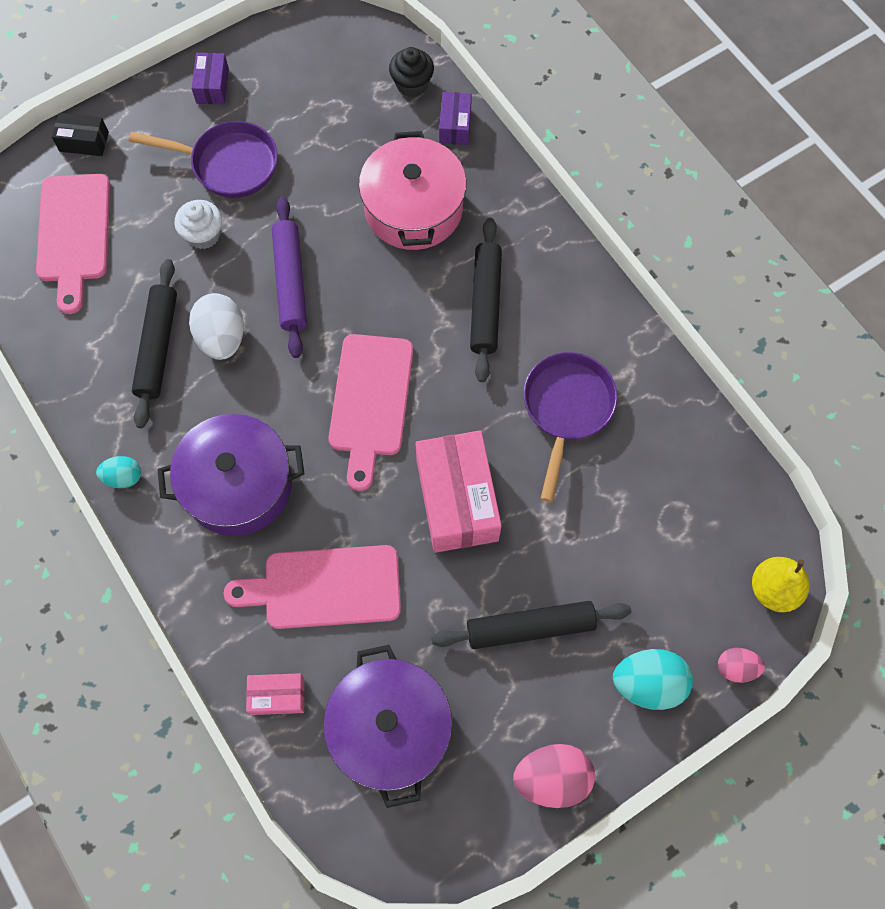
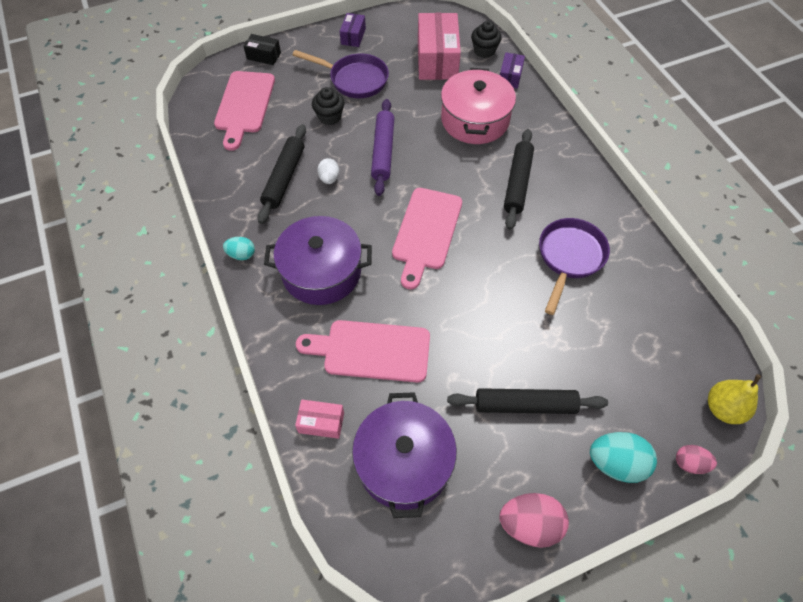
camera: 10 degrees right, 10 degrees down
white cupcake [174,200,222,249] -> black cupcake [312,87,344,125]
white egg [189,293,244,360] -> white egg [317,158,339,184], size x0.58
pink box [415,430,502,553] -> pink box moved to [418,13,461,80]

